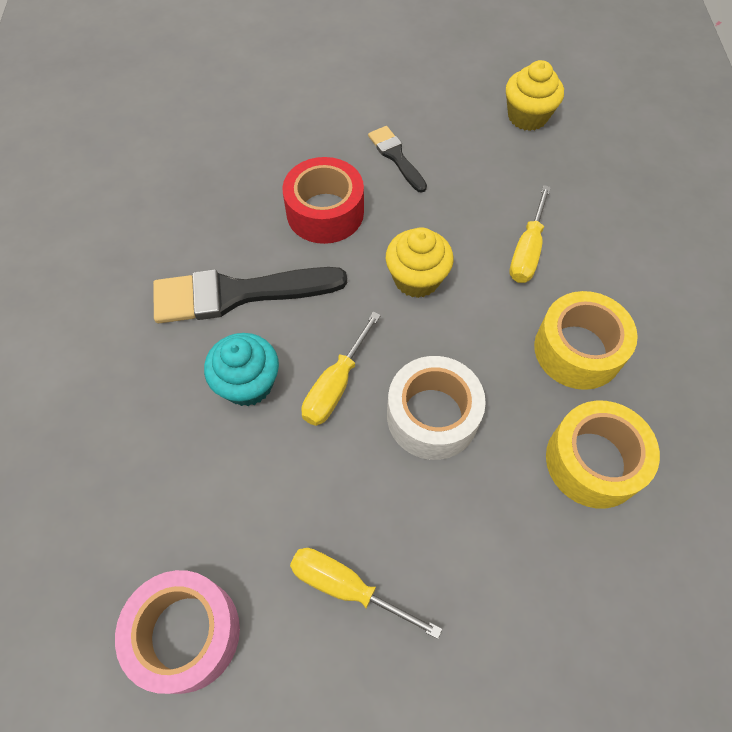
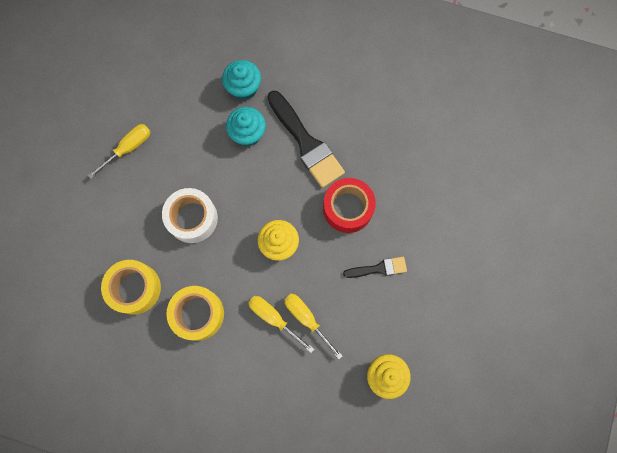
camera: 110 degrees right, 15 degrees up
pink tape [115,570,240,694] -> none
black brush [153,267,347,323] -> black brush turned 135 degrees clockwise [267,91,345,188]
yellow screwdriver [301,312,381,426] -> yellow screwdriver moved to [284,293,342,359]
none -> turquoise cupcake [222,60,261,100]

